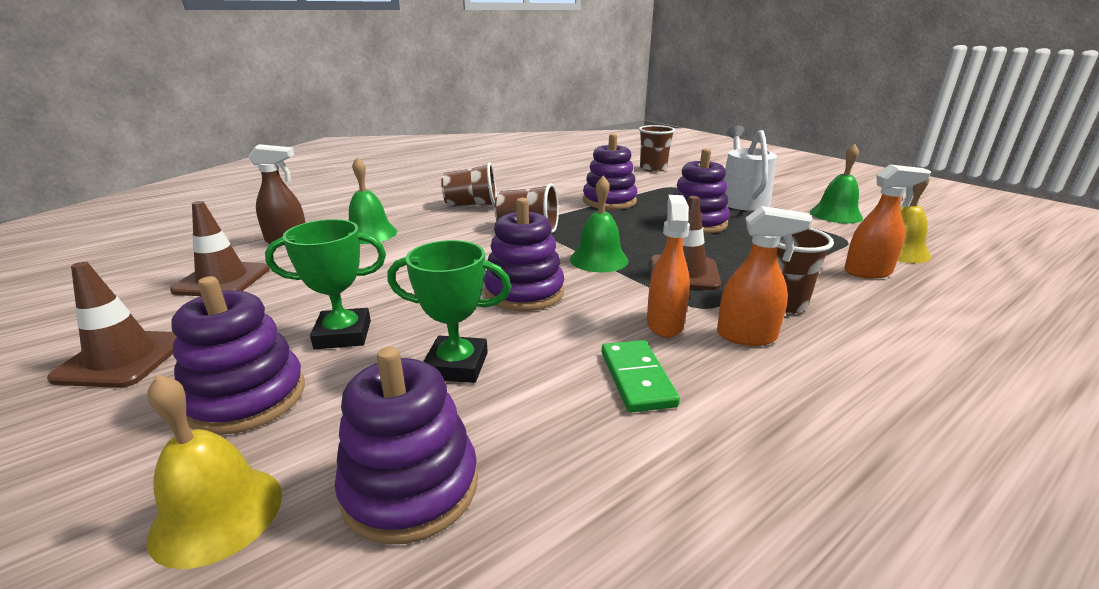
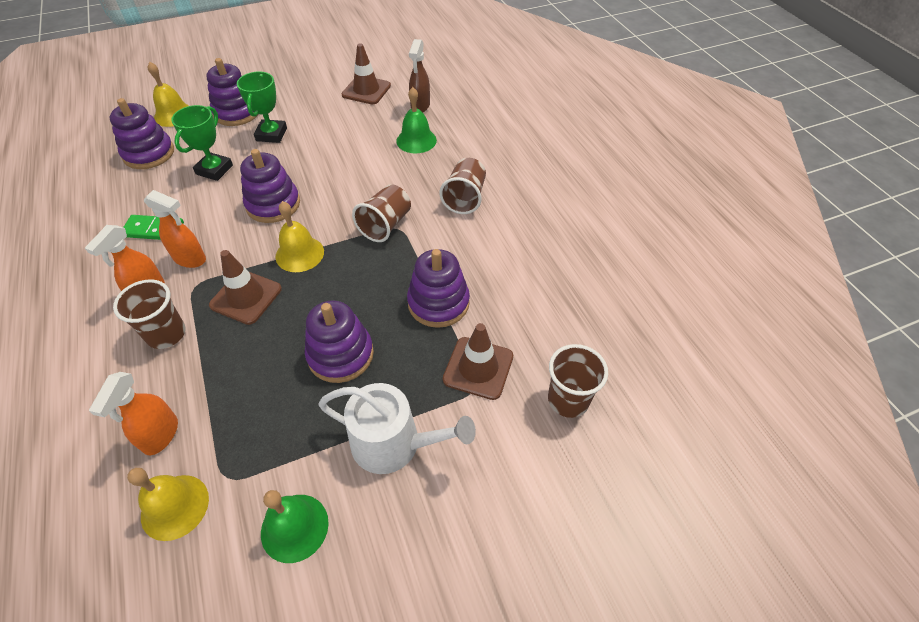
camera: 105 degrees right, 25 degrees up
brown traffic cone [47,262,176,388] -> brown traffic cone moved to [443,323,513,400]
green bell [570,176,629,272] -> yellow bell [276,201,324,272]

